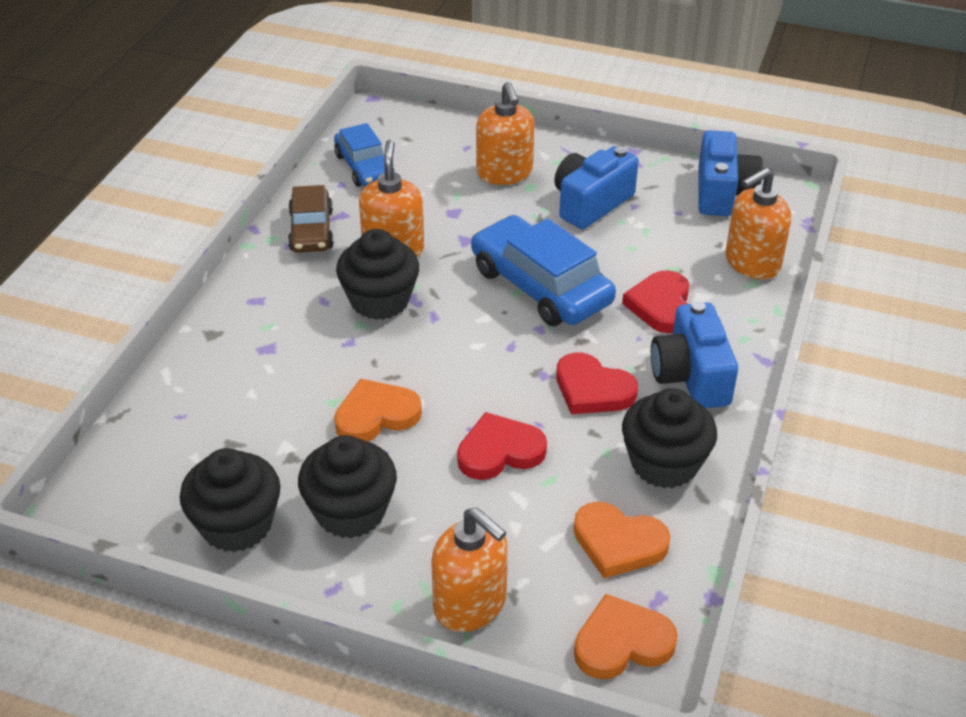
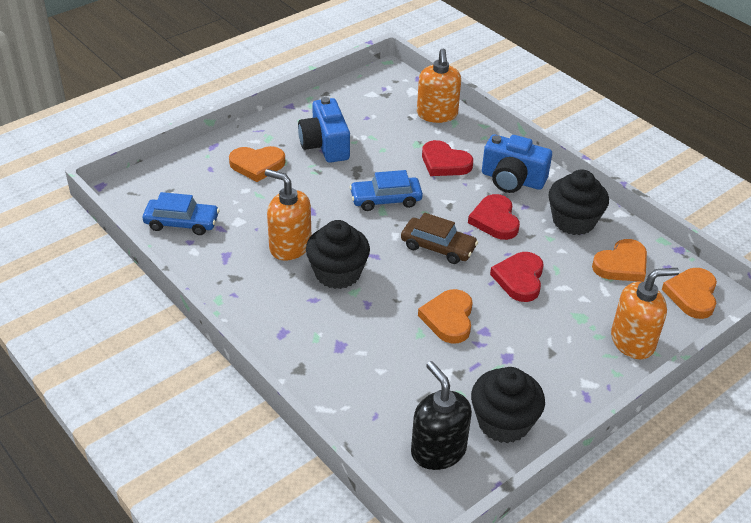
camera: 60 degrees left, 0 degrees up
brown car [288,185,334,253] -> brown car moved to [401,213,478,264]
black cupcake [298,435,397,538] -> none
blue car [471,215,616,326] -> blue car [349,170,423,211], size x0.62
orange soap dispenser [476,82,535,185] -> orange heart [229,146,285,182]
red heart [556,353,638,414] -> red heart turned 105 degrees clockwise [468,194,520,240]
blue camera [698,130,763,216] -> none
none -> black soap dispenser [411,361,472,470]

